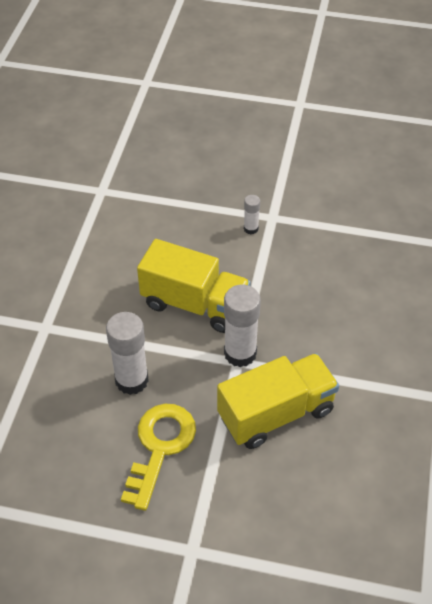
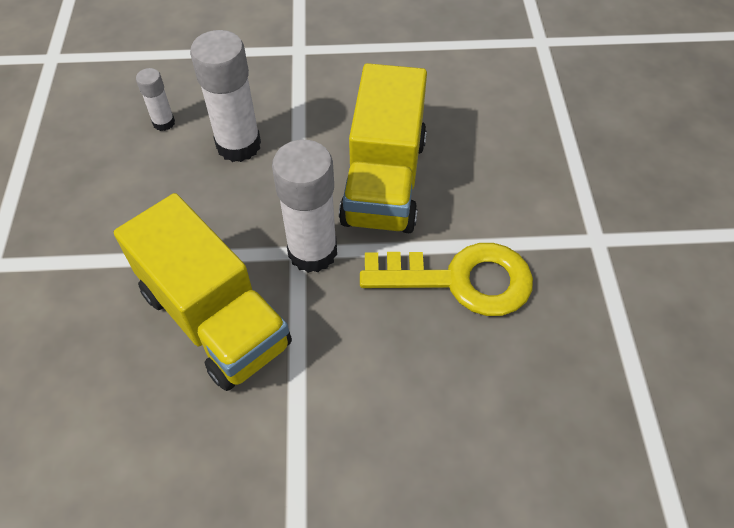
camera: 75 degrees right, 5 degrees up
yellow key [121,404,196,511] -> yellow key moved to [360,243,533,316]
white glue stick [244,195,260,234] -> white glue stick moved to [136,68,175,131]

